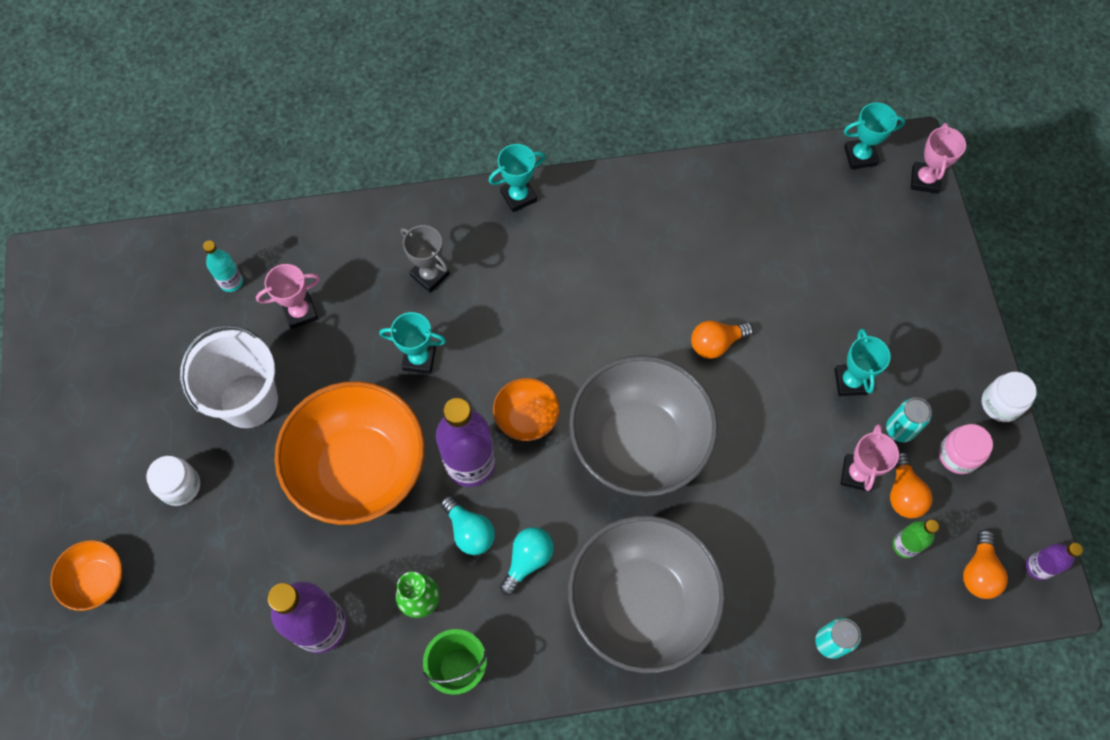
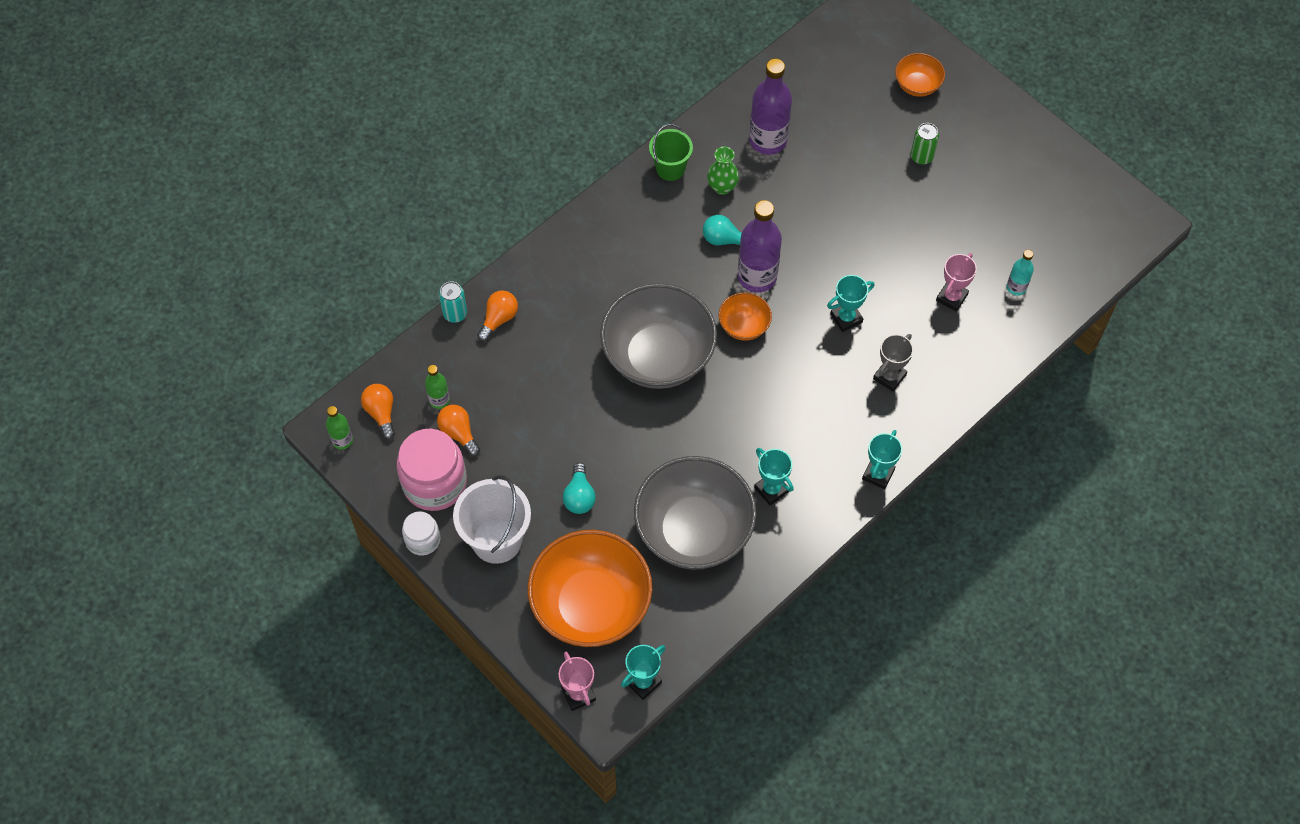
camera: 145 degrees right, 5 degrees down
white jar [146,456,200,506] -> green can [911,123,939,165]
white bucket [179,325,278,428] -> white bucket moved to [453,475,531,564]
orange bowl [274,381,425,525] -> orange bowl moved to [528,530,652,647]
grey trophy [400,225,450,293] -> grey trophy turned 60 degrees counterclockwise [873,334,913,392]
turquoise light bulb [500,527,554,595] -> turquoise light bulb moved to [563,463,596,514]
grey bowl [568,515,725,673] -> grey bowl moved to [634,456,756,570]
orange light bulb [691,321,753,359] -> orange light bulb moved to [477,290,518,342]
turquoise trophy [834,328,891,396] -> turquoise trophy moved to [754,448,794,505]
pink trophy [840,424,899,492] -> none
turquoise can [886,398,932,442] -> none
pink jar [939,424,993,474] -> pink jar [397,429,467,511], size x1.86
purple bottle [1026,543,1083,580] -> green bottle [326,406,353,449]

